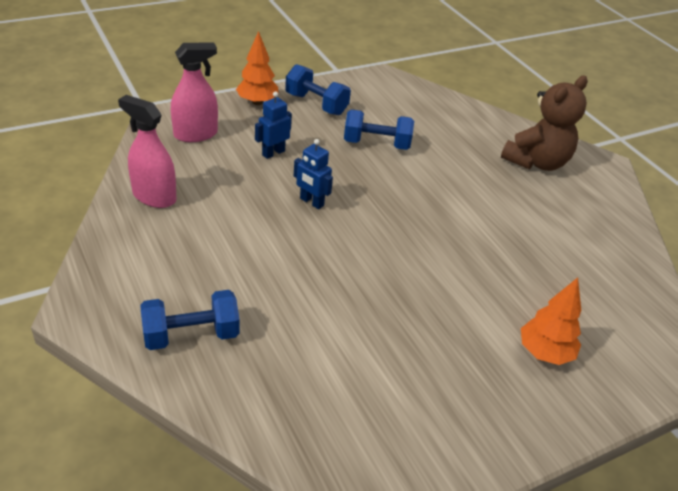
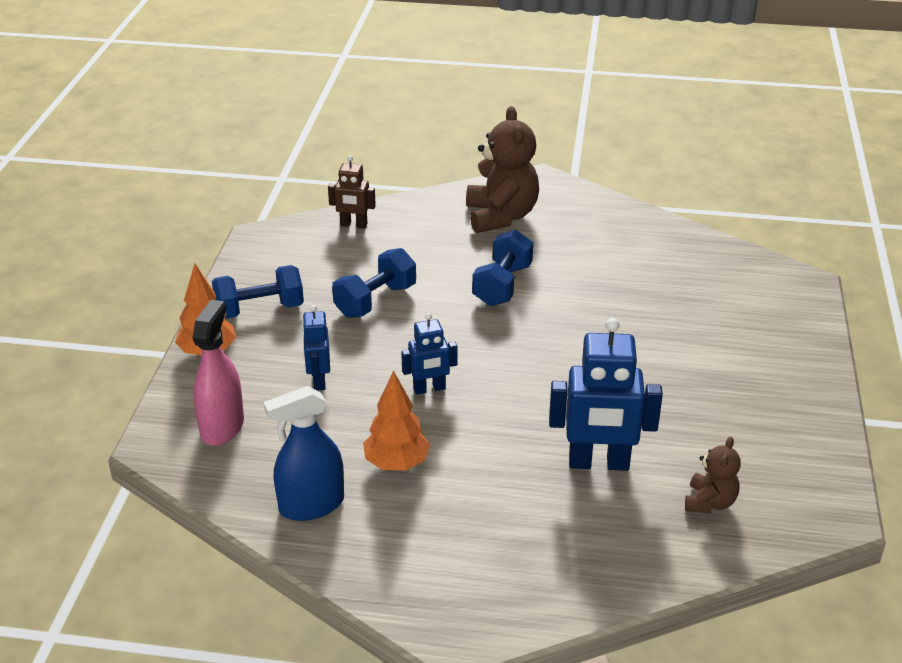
camera: 50 degrees left, 5 degrees down
pink spray bottle [118,95,177,208] -> blue spray bottle [263,386,344,521]
blue dumbbell [141,290,240,350] -> blue dumbbell moved to [472,229,533,306]
orange tree [521,278,581,365] -> orange tree moved to [363,371,430,470]
none -> brown robot [328,155,376,228]
none -> blue robot [549,318,663,471]
none -> brown teddy bear [685,436,741,513]

